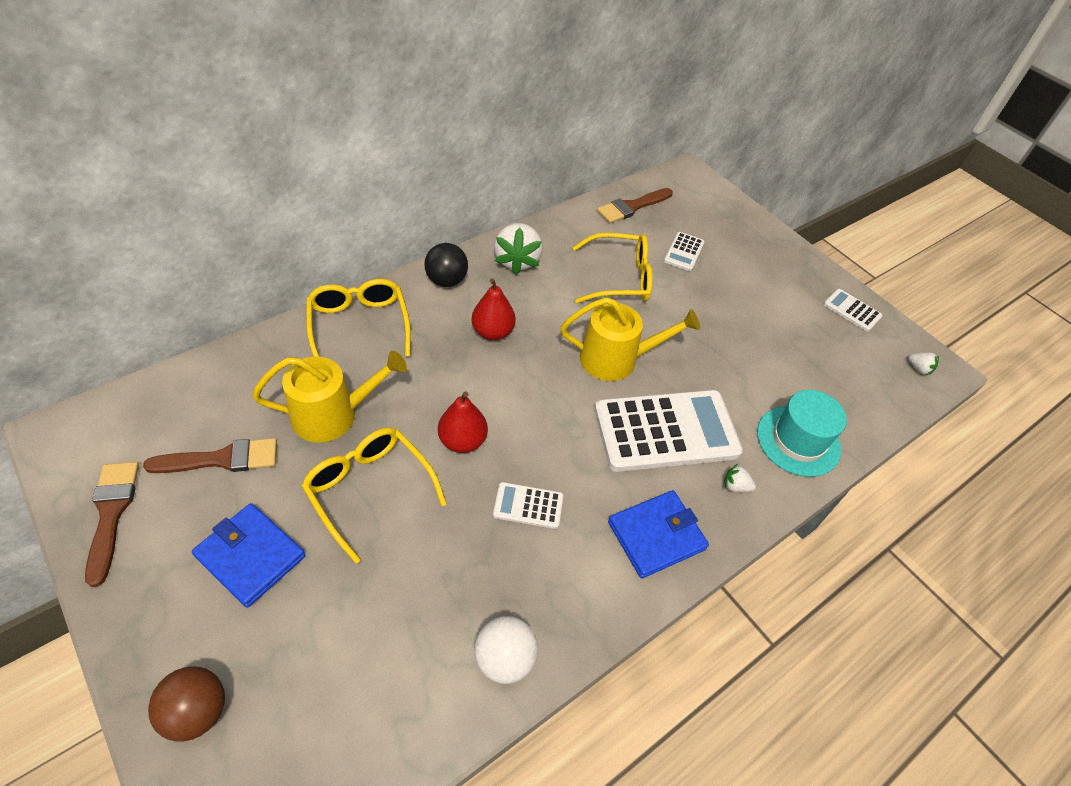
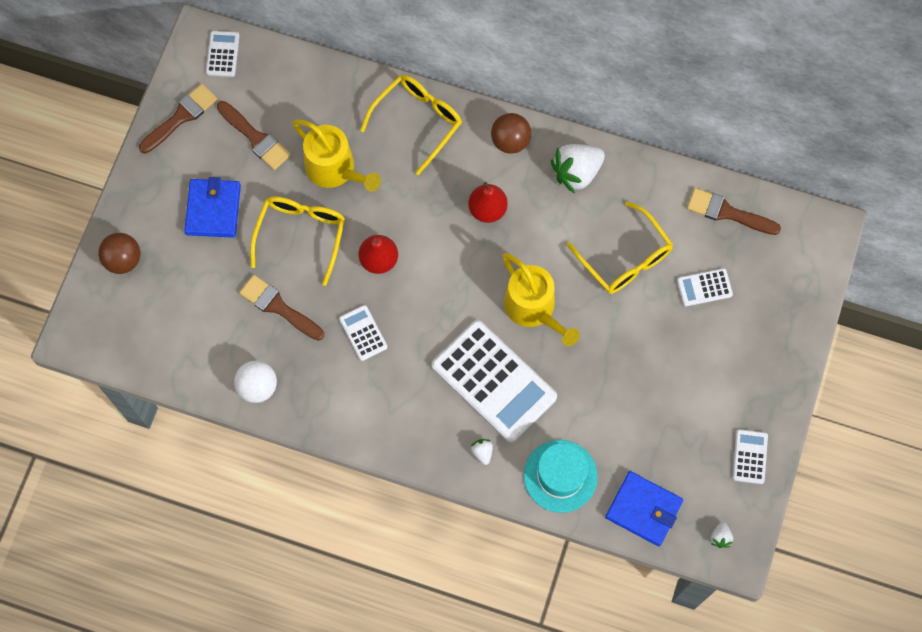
camera: 60 degrees right, 20 degrees up
black ball [424,243,468,287] -> brown ball [491,113,531,154]
blue wallet [608,490,709,578] -> blue wallet moved to [605,471,683,546]
none -> white calculator [206,31,240,77]
none -> brown brush [239,275,324,341]

